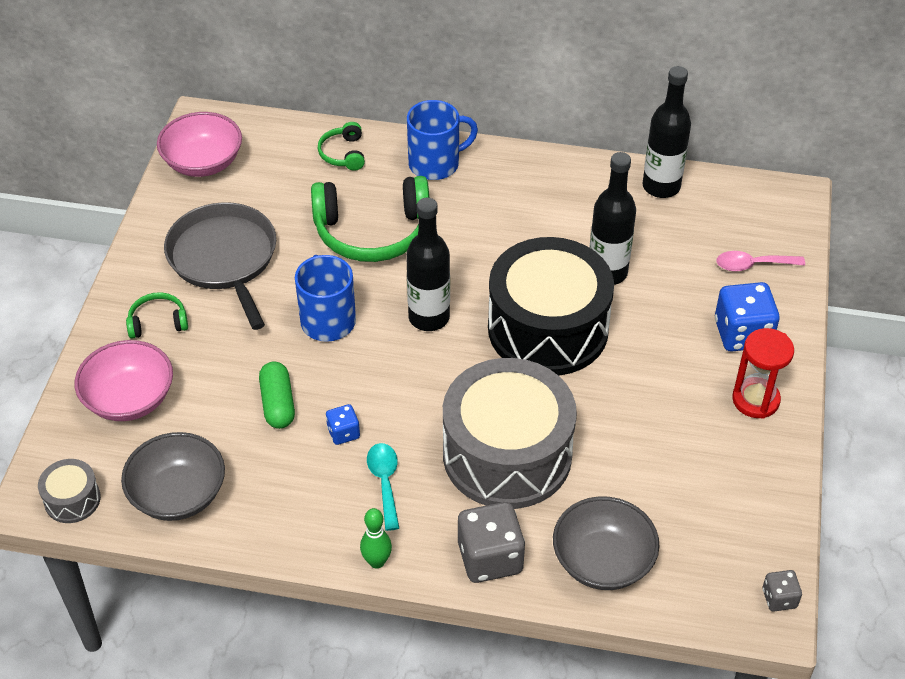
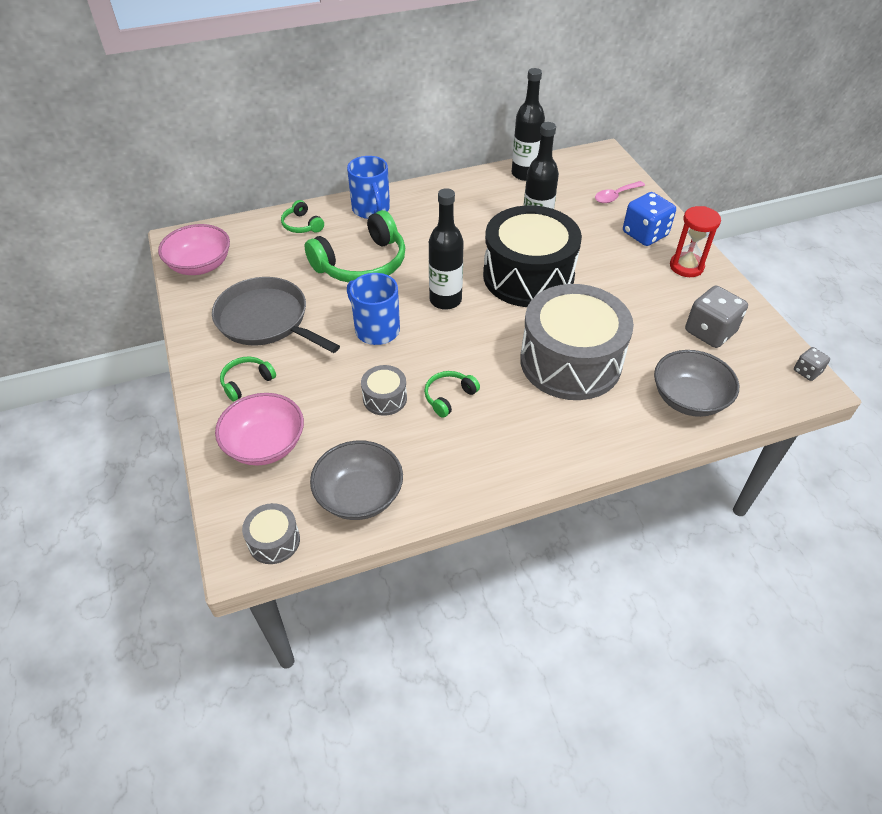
camera: 30 degrees left, 0 degrees up
green capsule [259,361,295,429] -> grey drum [361,365,407,416]
blue dice [326,404,360,445] -> green headphones [424,371,480,418]
green bowling pin [360,508,392,568] -> none
turquoise spoon [367,443,399,531] -> none
blue mug [407,100,478,180] -> blue mug turned 120 degrees clockwise [347,156,390,219]
grey dice [458,502,525,583] -> grey dice moved to [685,286,748,348]

